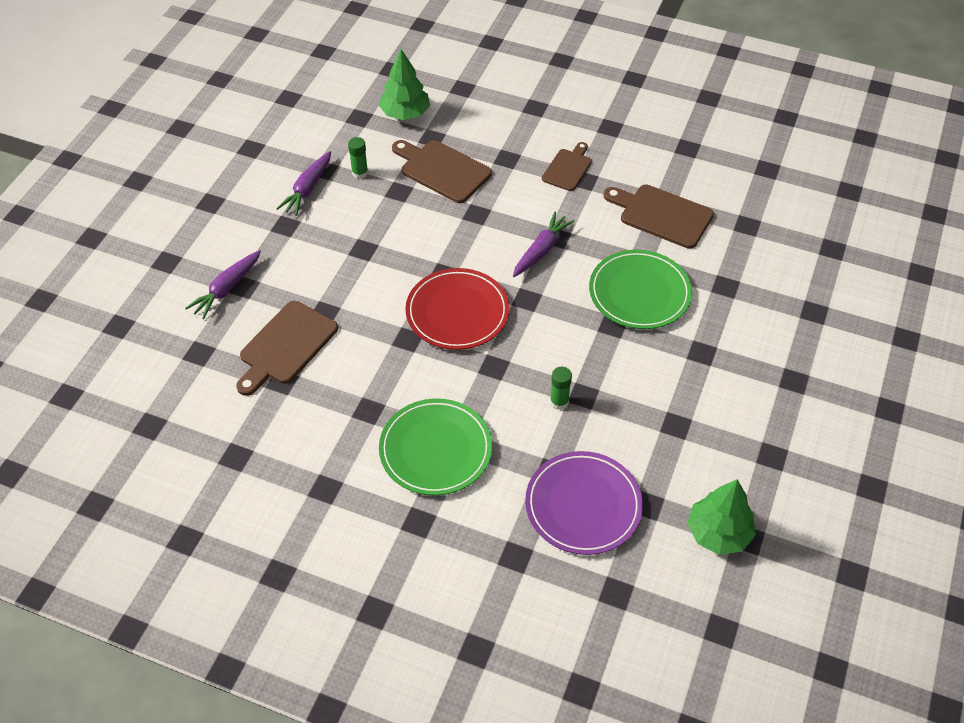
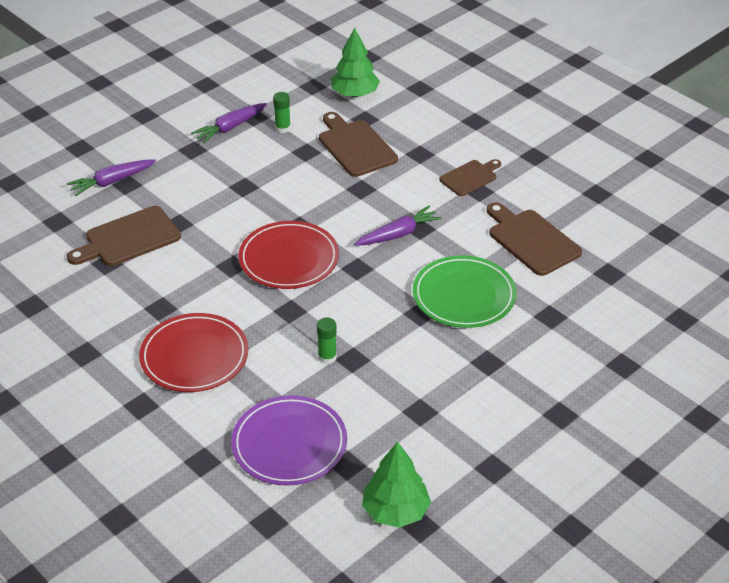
camera: 25 degrees right, 10 degrees down
green plate [379,399,492,495] -> red plate [139,313,248,392]

